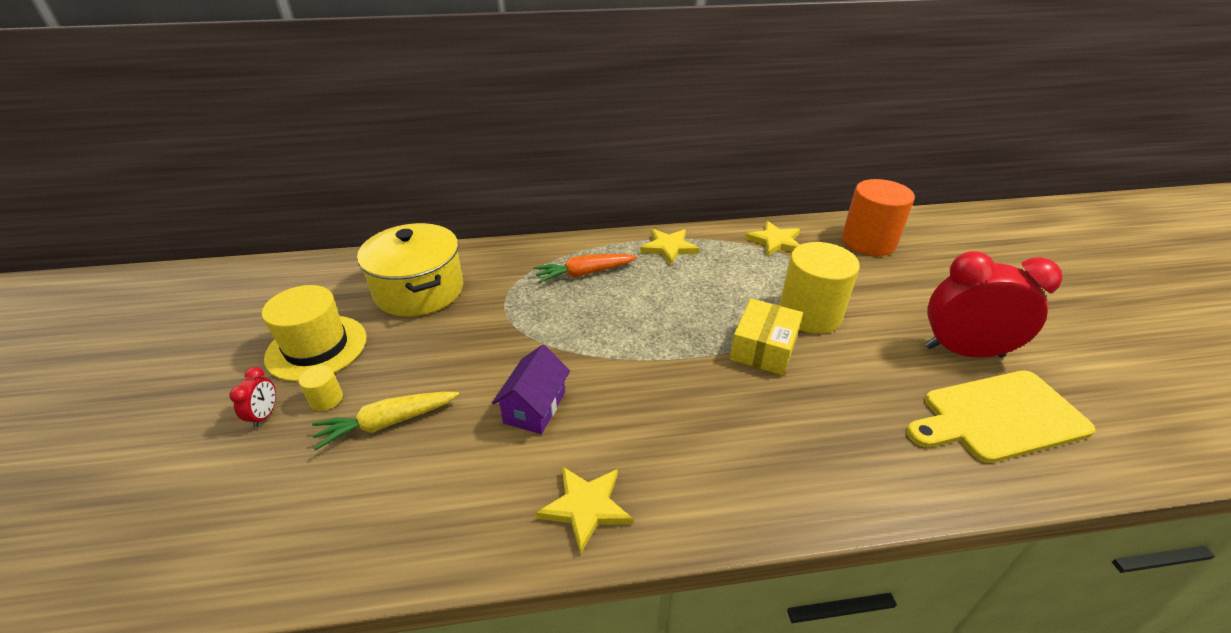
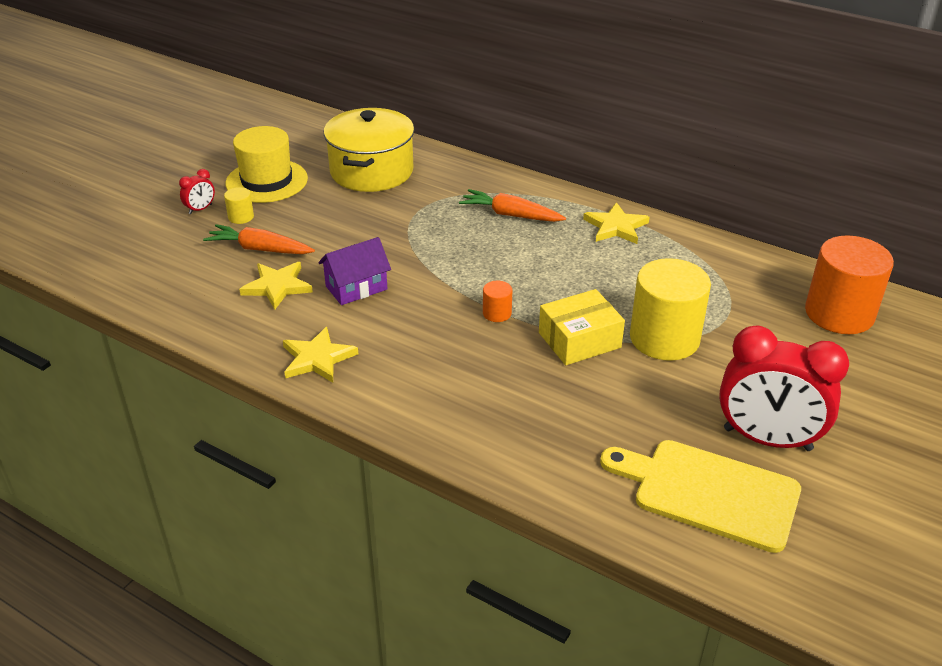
camera: 40 degrees right, 0 degrees up
yellow carrot [312,392,459,451] -> orange carrot [203,224,315,254]
yellow star [745,221,800,256] -> yellow star moved to [239,262,313,310]
red clock [925,251,1062,357] -> red clock turned 150 degrees clockwise [719,325,849,451]
none -> orange cylinder [483,281,512,322]

